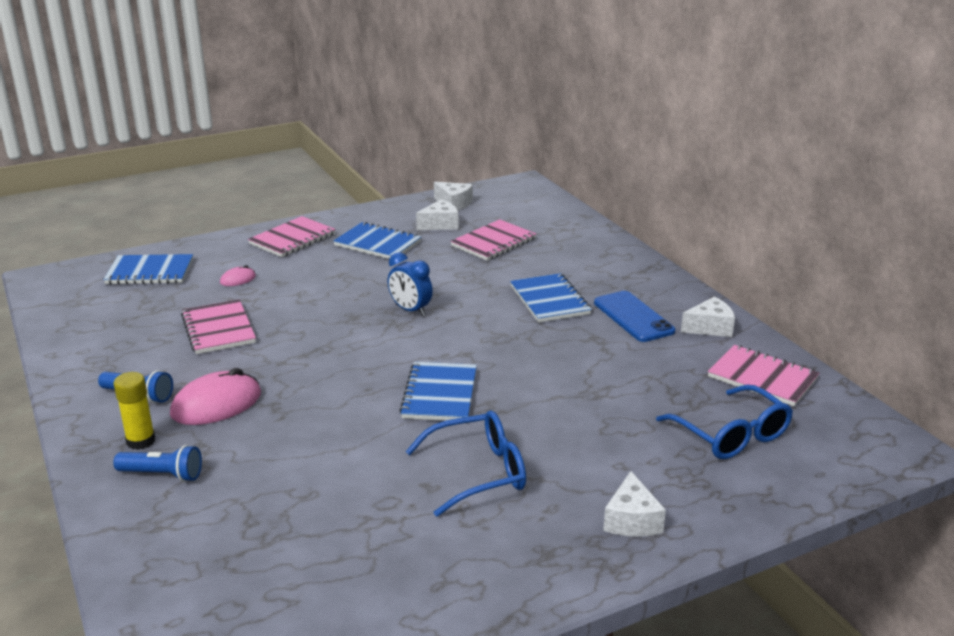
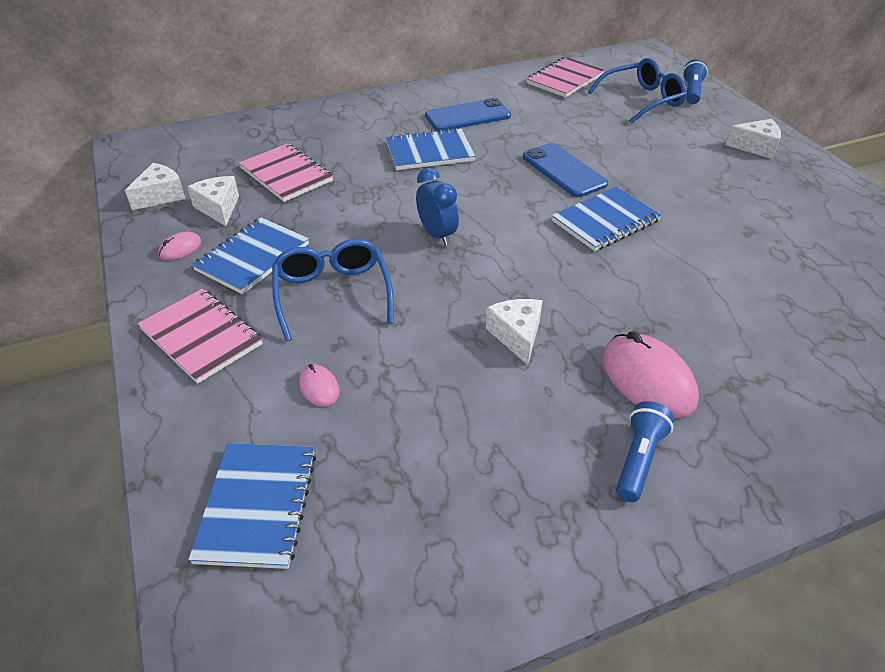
camera: 85 degrees left, 15 degrees up
yellow glue stick [113,372,155,450] -> none
blue flashlight [113,445,202,482] -> blue flashlight moved to [682,59,708,104]
pink notebook [181,299,256,354] -> none
blue clock [387,252,433,316] -> blue clock turned 75 degrees counterclockwise [416,168,459,246]
blue notebook [399,362,477,421] -> blue notebook turned 45 degrees counterclockwise [552,187,662,251]
blue glasses [405,410,526,517] -> blue glasses moved to [272,239,394,341]
white cheese [681,297,735,337] -> white cheese moved to [486,299,543,365]
none -> pink mouse [158,232,201,260]
none -> blue phone [523,143,608,197]

